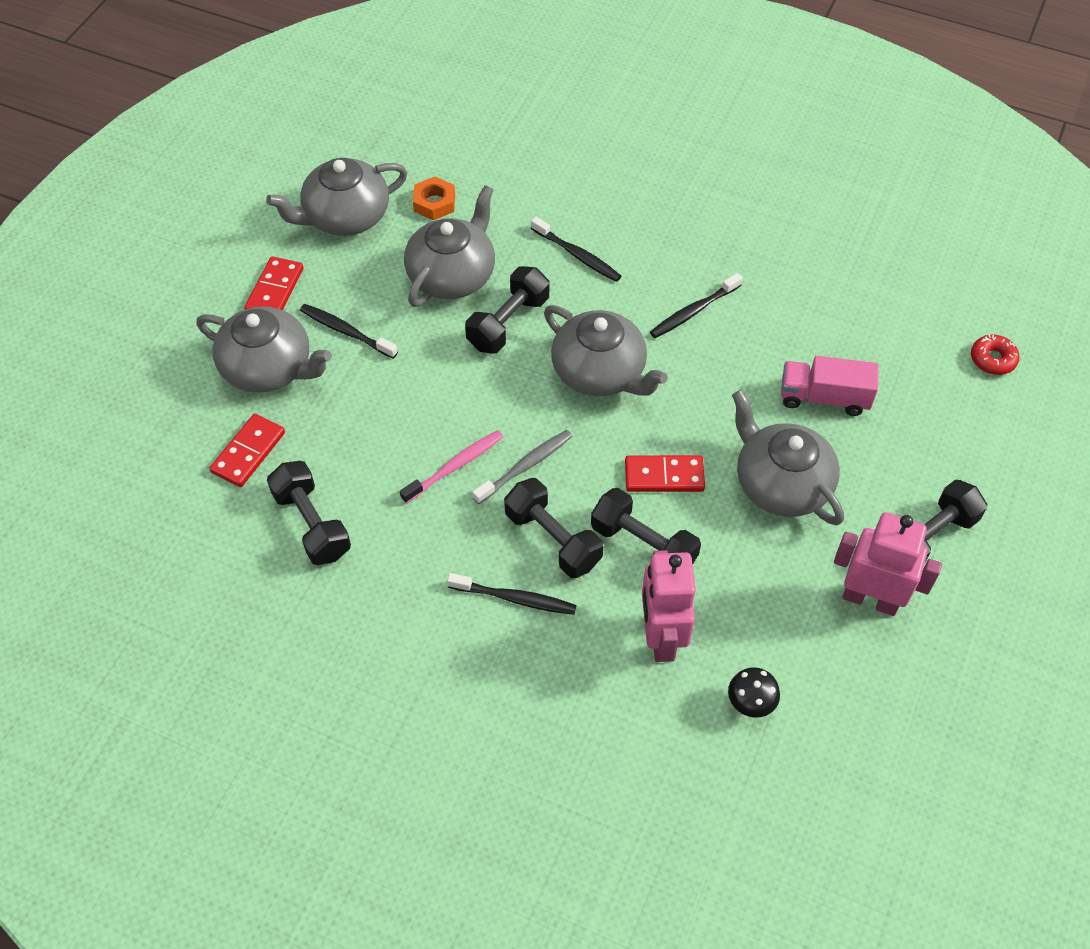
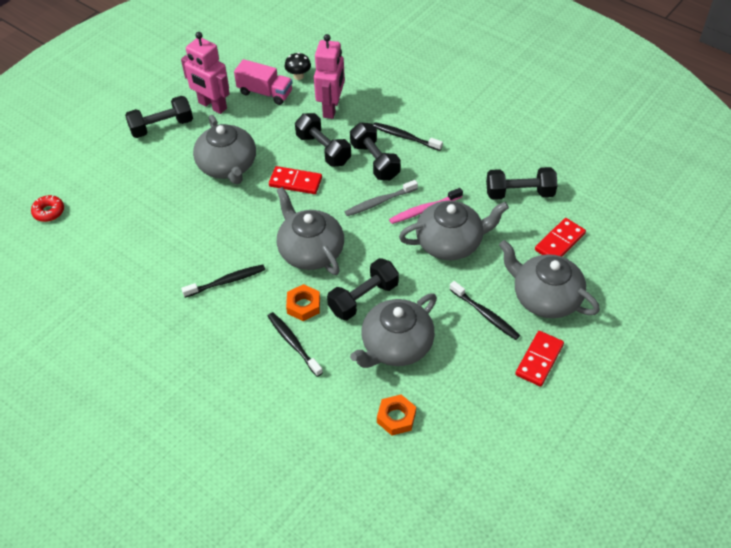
camera: 165 degrees left, 5 degrees down
grey teapot [266,158,407,236] -> grey teapot moved to [399,201,509,260]
black dumbbell [267,461,351,565] -> black dumbbell turned 75 degrees counterclockwise [486,167,558,200]
pink truck [781,356,879,416] -> pink truck moved to [234,59,293,105]
none -> orange nut [286,284,320,321]

